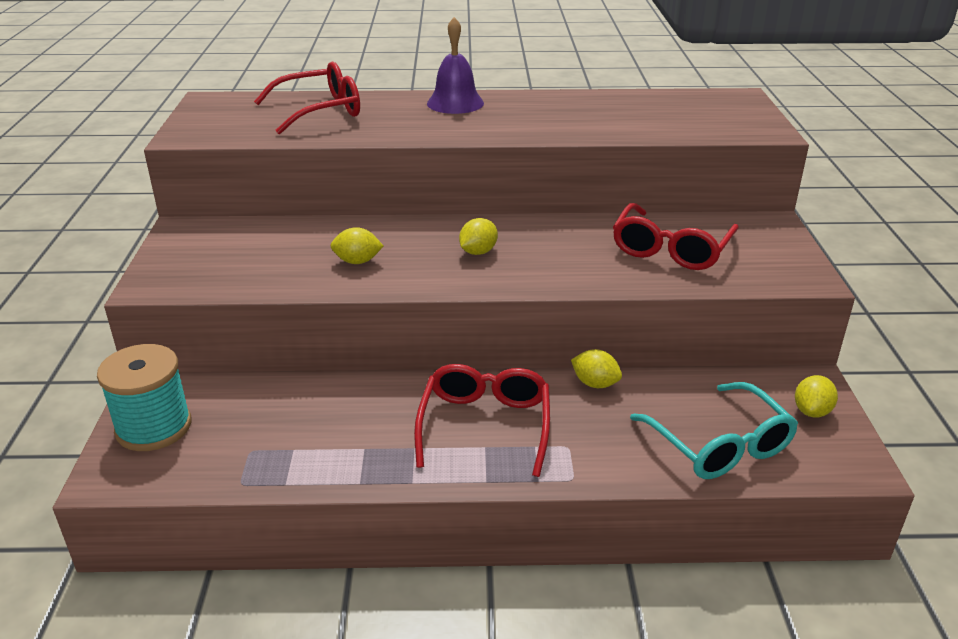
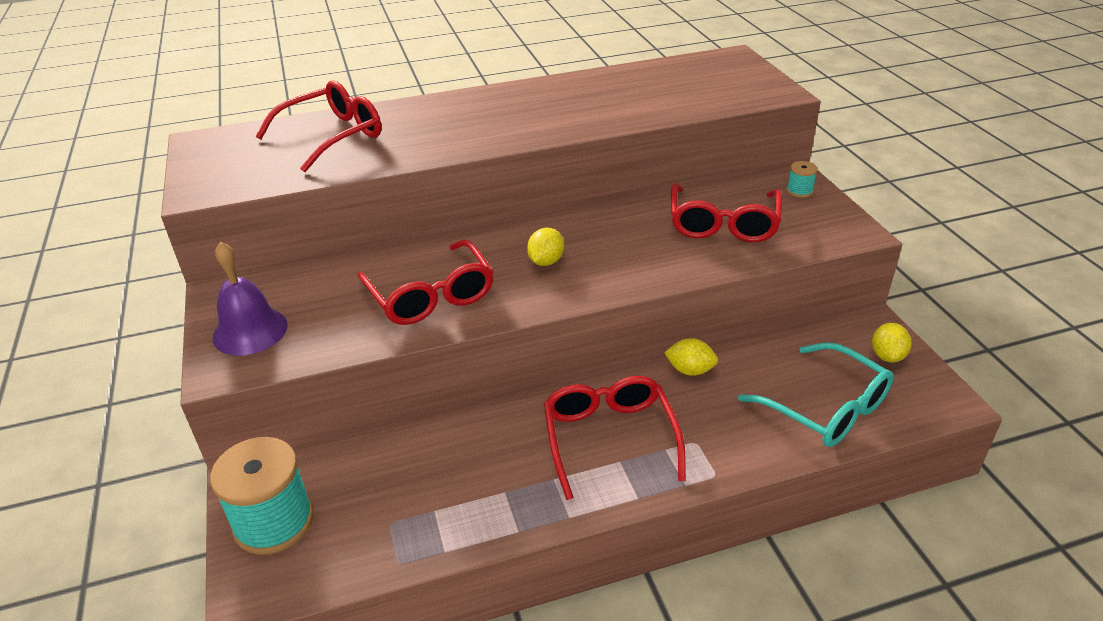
camera: 15 degrees left, 5 degrees up
yellow lemon [330,227,383,264] -> red glasses [358,240,494,325]
purple bell [427,17,484,114] -> purple bell moved to [212,242,288,356]
none -> turquoise spool [787,161,818,198]

